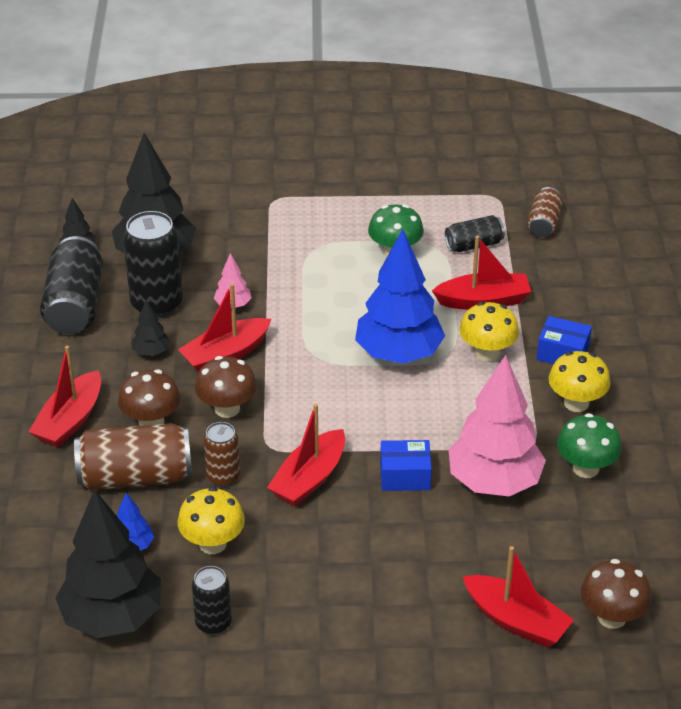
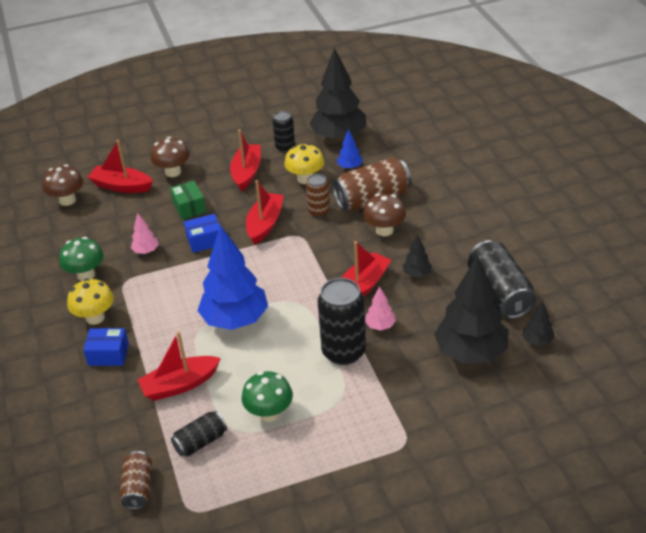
camera: 165 degrees right, 0 degrees up
red boat [29,346,101,448] -> red boat moved to [230,129,261,191]
black can [123,211,183,318] -> black can moved to [318,278,366,365]
brown mushroom [195,356,257,418] -> brown mushroom moved to [151,137,190,177]
pink tree [449,355,546,496] -> pink tree [131,213,159,254], size x0.44
yellow mushroom [459,302,519,361] -> none
none -> green box [170,181,206,220]

